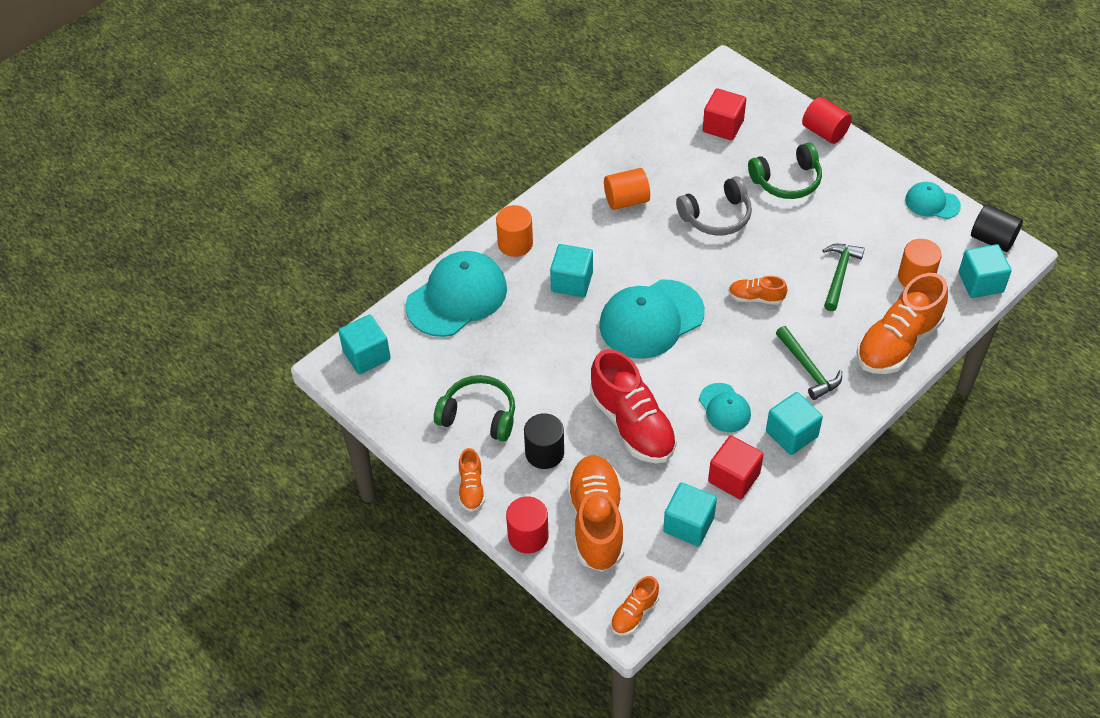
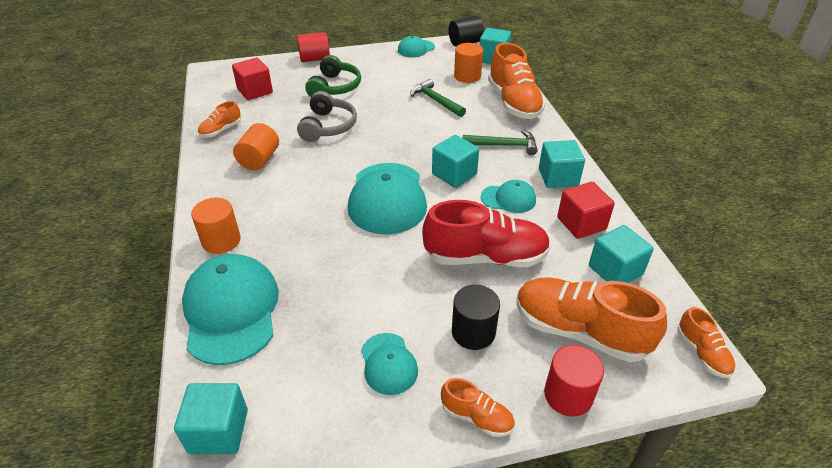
camera: 60 degrees left, 10 degrees down
green headphones [434,375,515,441] -> turquoise cap [361,333,418,395]
turquoise cube [550,244,593,297] -> turquoise cube moved to [432,135,479,188]
orange shoe [729,276,787,305] -> orange shoe moved to [198,101,241,137]

